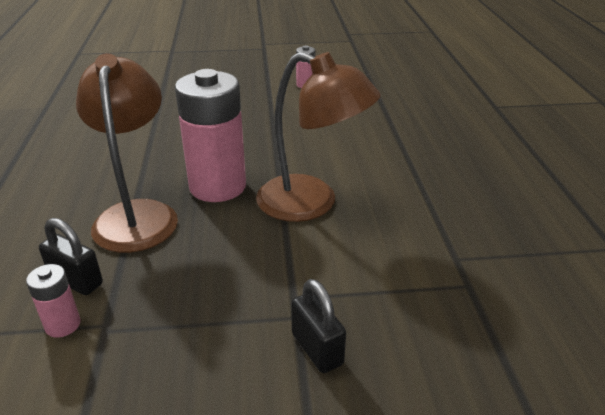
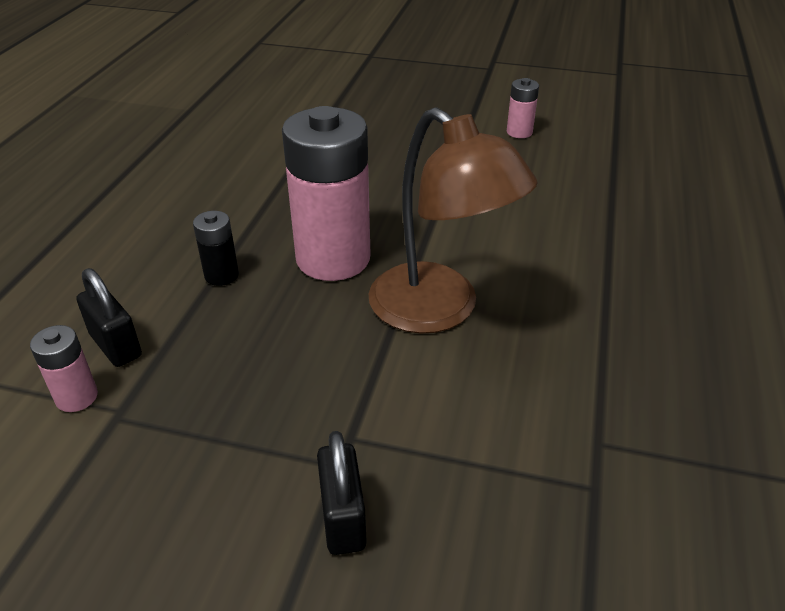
camera: 20 degrees right, 5 degrees up
brown lamp [76,53,178,253] -> black battery [193,211,239,286]

